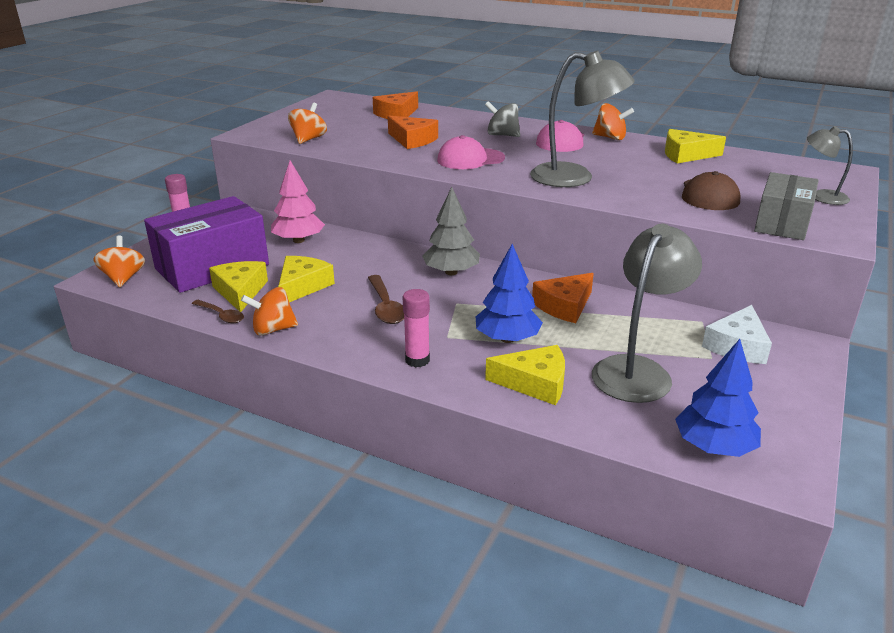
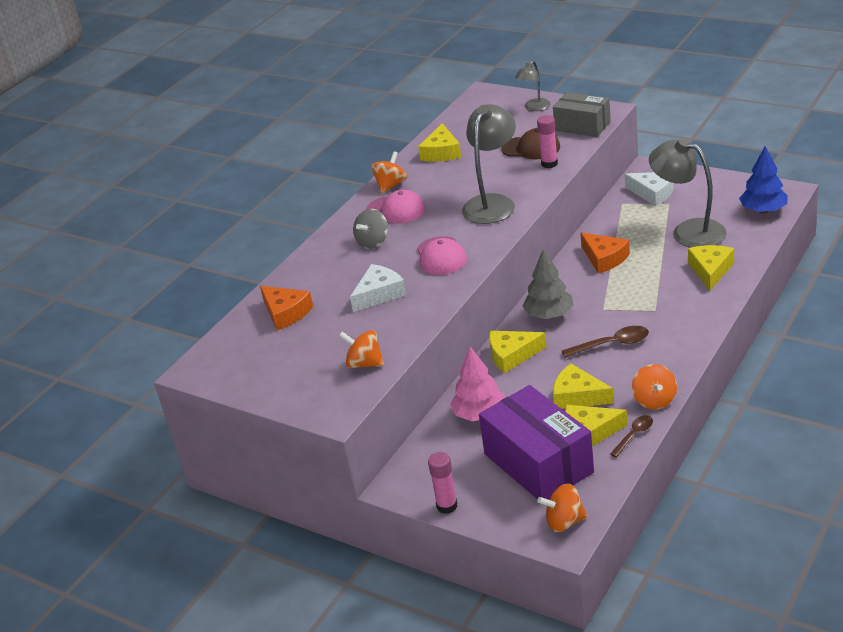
camera: 80 degrees left, 5 degrees up
orange cheese [388,116,438,149] -> white cheese [350,264,406,312]
pink glue stick [403,289,430,367] -> pink glue stick moved to [537,115,558,168]
blue tree [476,244,543,343] -> none
none -> yellow cheese [489,331,547,373]

